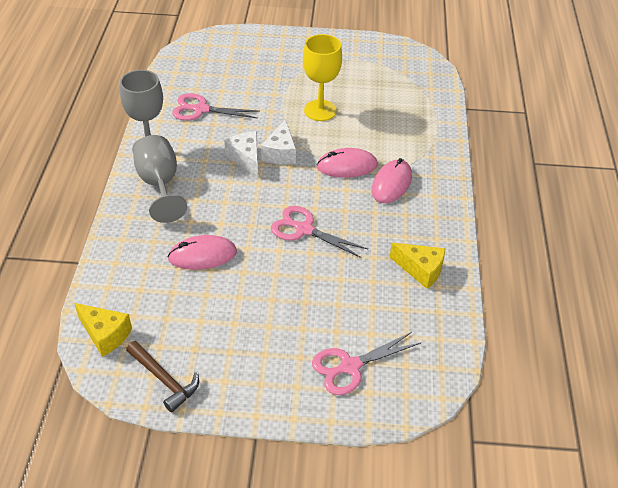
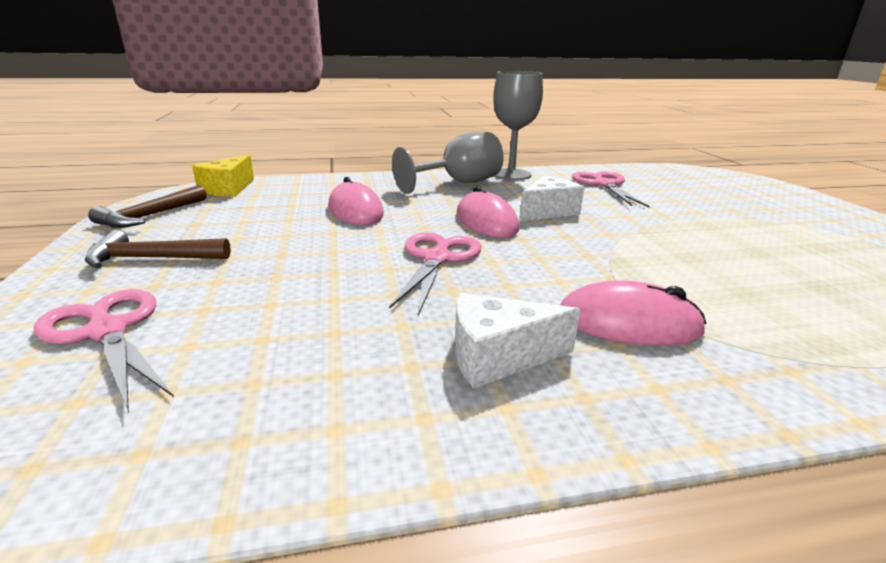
camera: 75 degrees right, 20 degrees down
white cheese [261,119,296,165] -> white cheese moved to [455,293,581,388]
yellow goblet [303,34,342,121] -> none
pink mouse [317,148,378,178] -> pink mouse moved to [457,186,519,238]
yellow cheese [390,243,446,289] -> none
none -> brown hammer [85,230,231,269]

